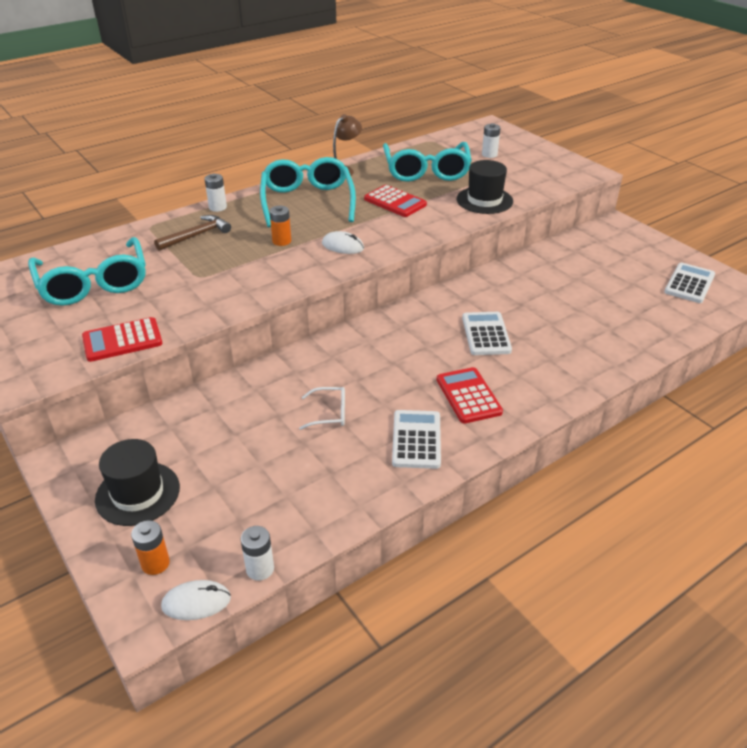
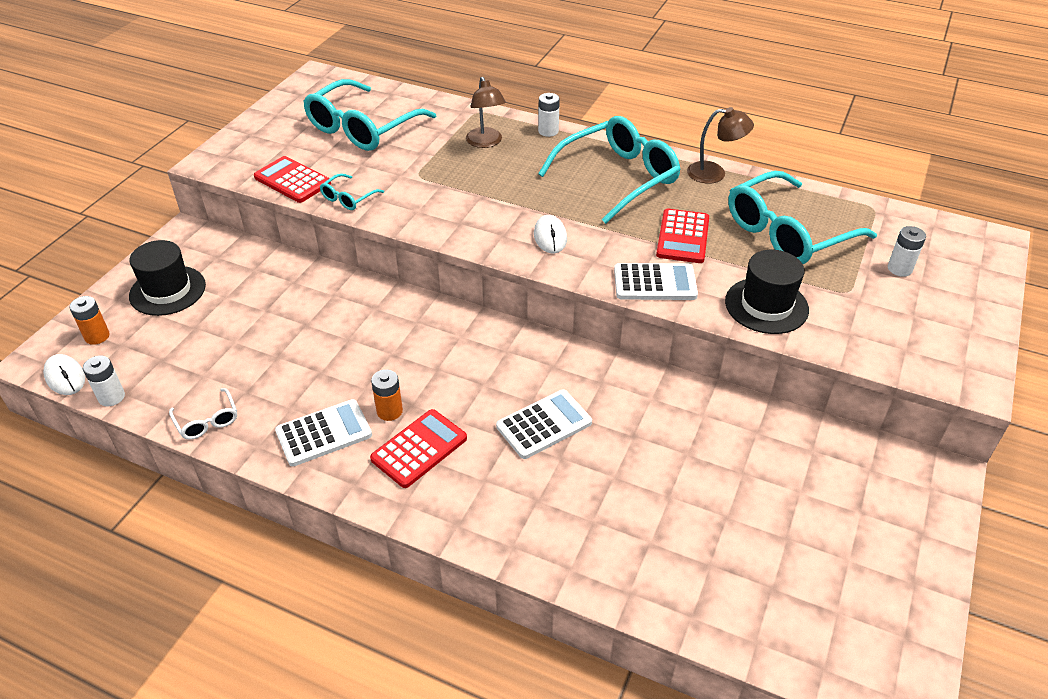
camera: 60 degrees right, 5 degrees up
brown hammer [154,215,231,251] -> brown lamp [466,77,506,148]
orange battery [269,206,291,246] -> orange battery moved to [371,369,403,421]
white glasses [299,387,345,430] -> white glasses moved to [169,388,237,440]
white calculator [664,263,715,303] -> white calculator moved to [614,263,698,300]
none -> turquoise glasses [320,173,384,210]

